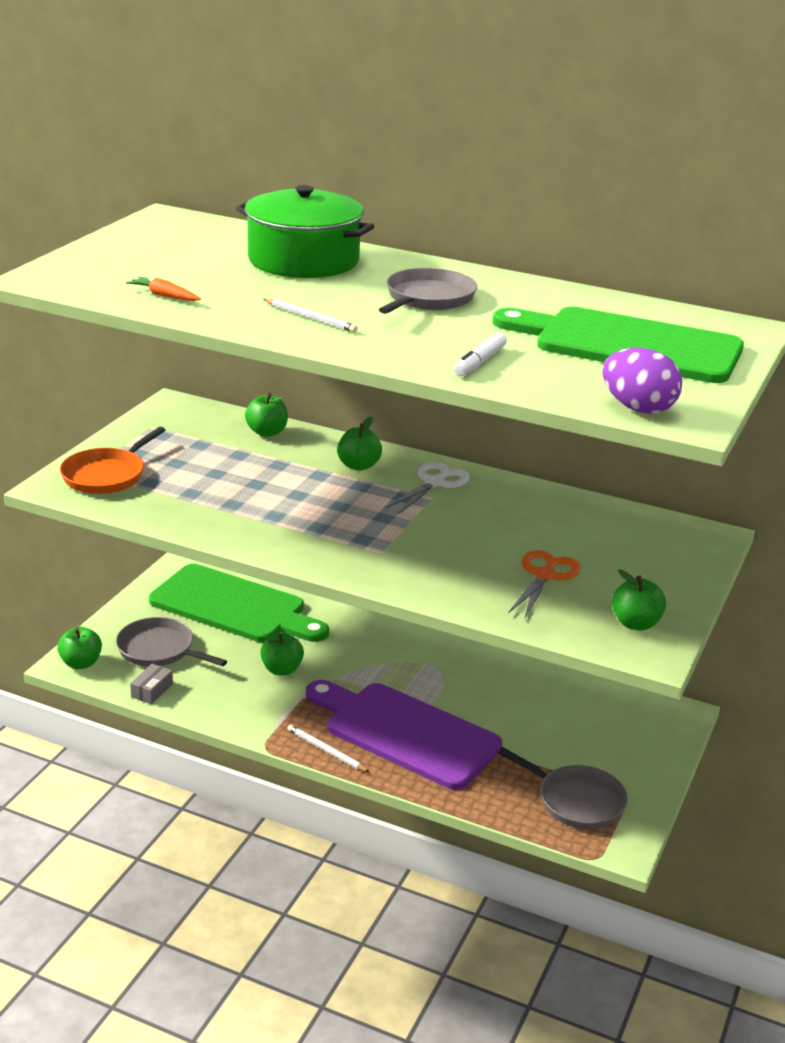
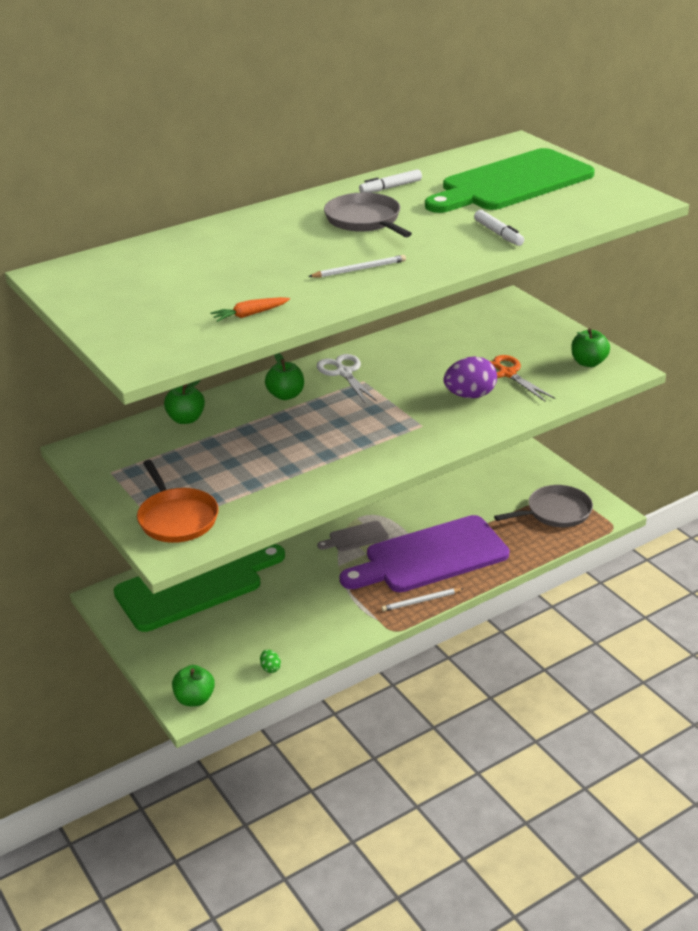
camera: 55 degrees left, 5 degrees up
grey pan [116,617,227,667] -> none
grey box [130,664,173,704] -> green egg [260,650,281,673]
green pot [236,185,374,278] -> none
green apple [260,633,304,675] -> none
purple egg [603,348,682,414] -> purple egg moved to [444,357,497,398]
none -> grey cutting board [317,521,389,551]
none -> white marker [359,169,422,193]

